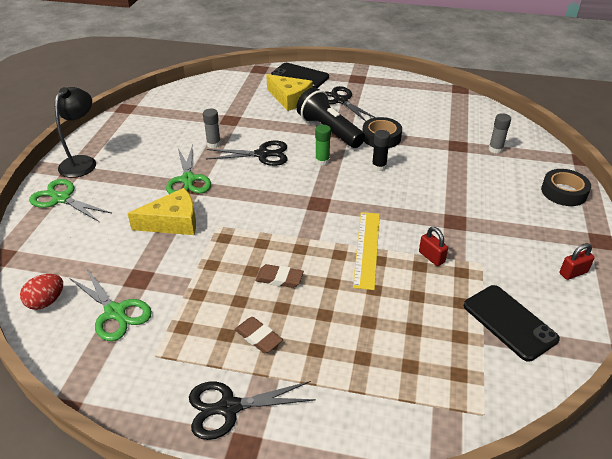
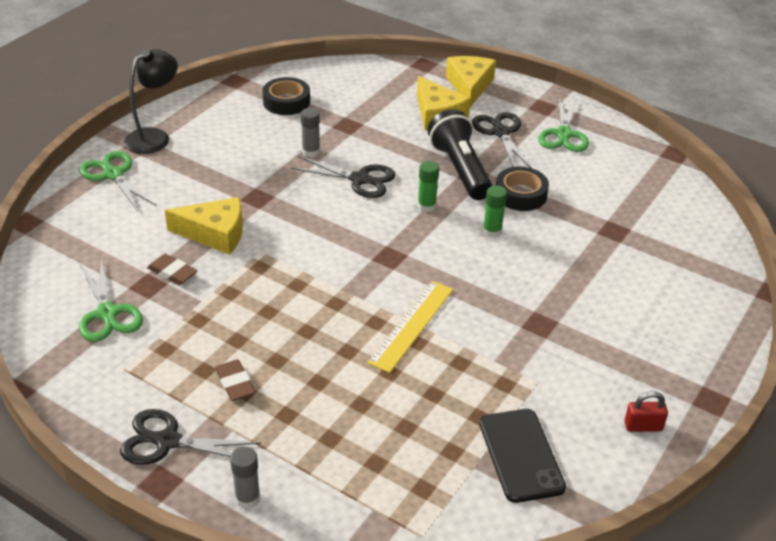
camera: 20 degrees right, 0 degrees up
red egg [20,274,63,310] -> none
green scissors [166,145,211,194] -> green scissors moved to [538,98,589,152]
brown eraser [255,264,304,288] -> brown eraser moved to [147,254,197,285]
black phone [271,63,329,88] -> yellow cheese [446,56,496,107]
black glue stick [372,130,390,171] -> green glue stick [483,185,507,238]
red padlock [419,227,448,266] -> none
grey glue stick [489,113,511,154] -> grey glue stick moved to [230,447,260,509]
black tape [541,169,591,206] -> black tape moved to [262,77,310,115]

